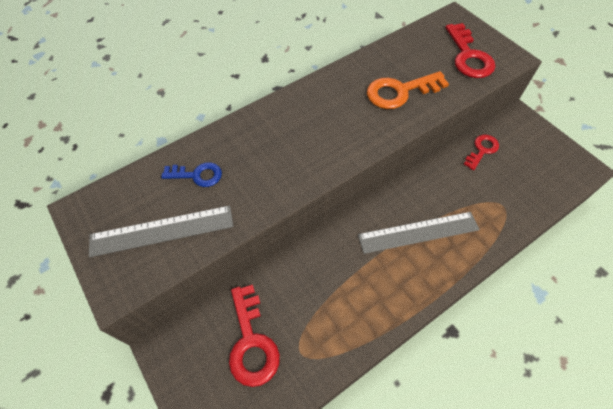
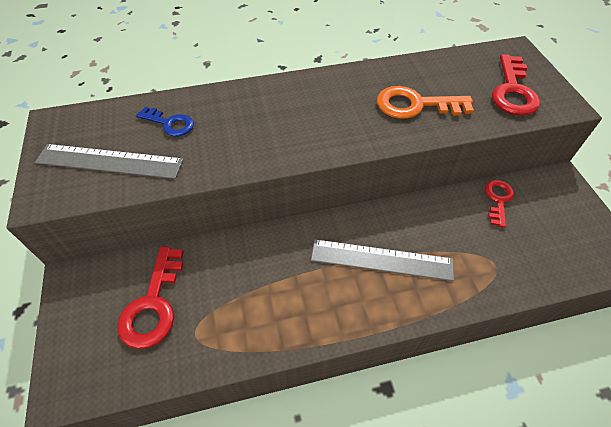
camera: 20 degrees right, 5 degrees down
red key [464,134,499,170] -> red key turned 45 degrees counterclockwise [485,180,514,228]

